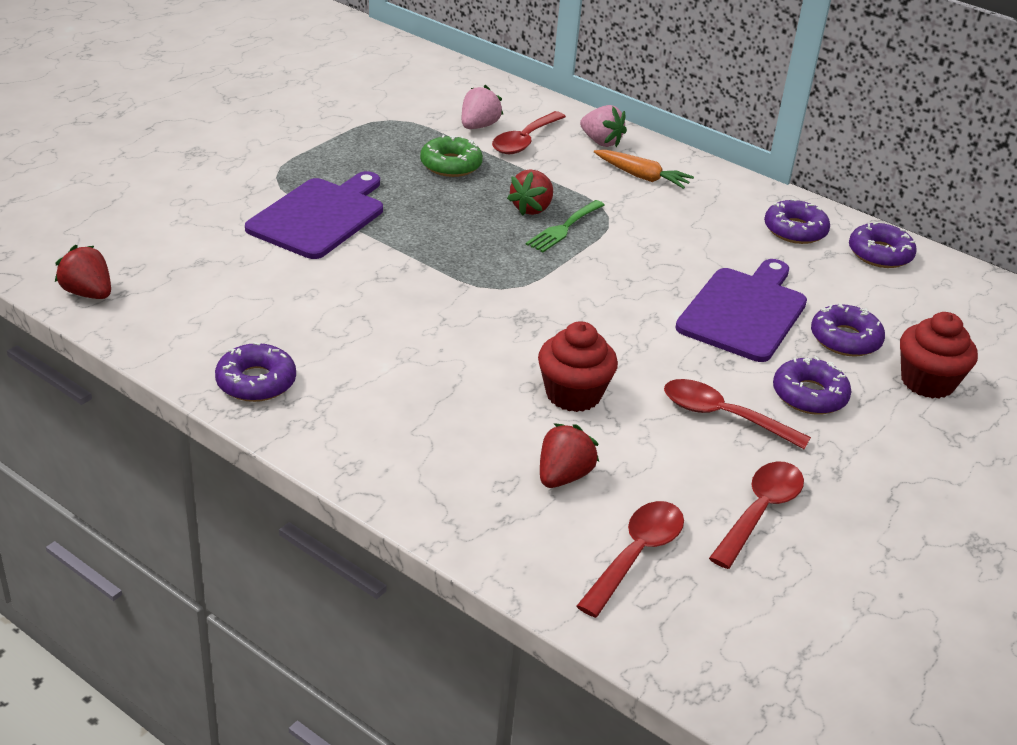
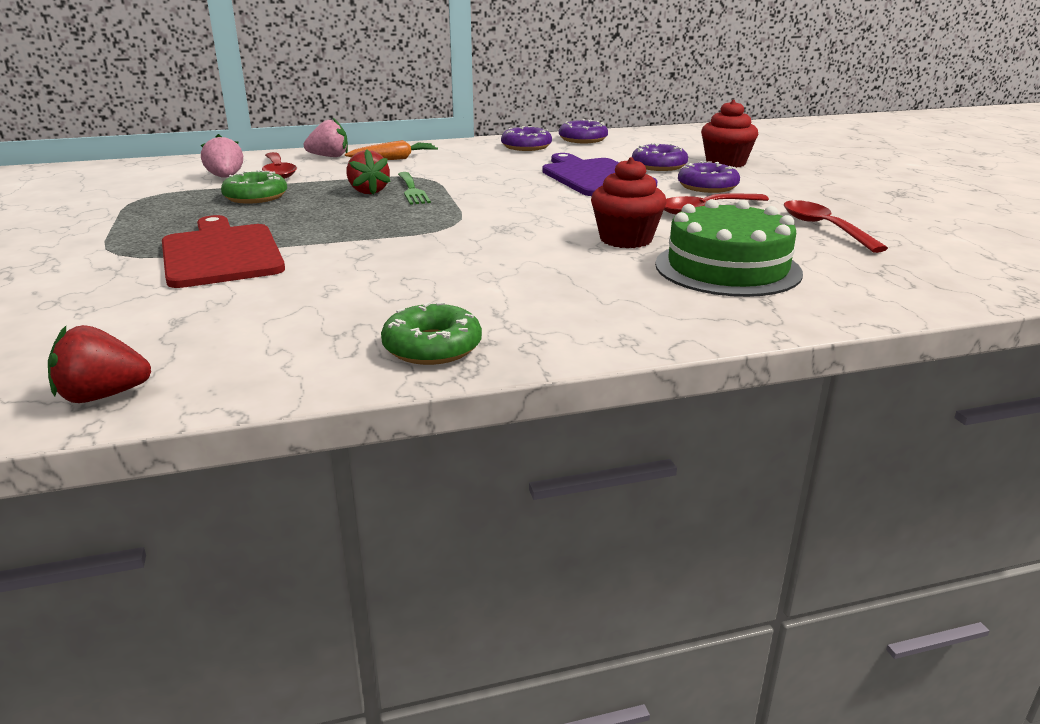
camera: 50 degrees left, 10 degrees down
purple donut [215,342,296,402] -> green donut [381,302,482,365]
purple cutting board [245,171,383,259] -> red cutting board [162,215,285,288]
red strawberry [540,423,599,488] -> green cake [655,199,803,297]
red spoon [576,501,684,618] -> none

